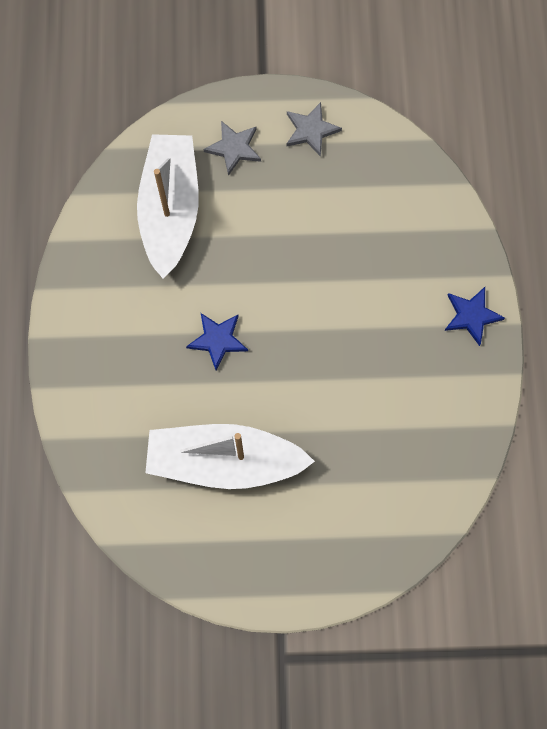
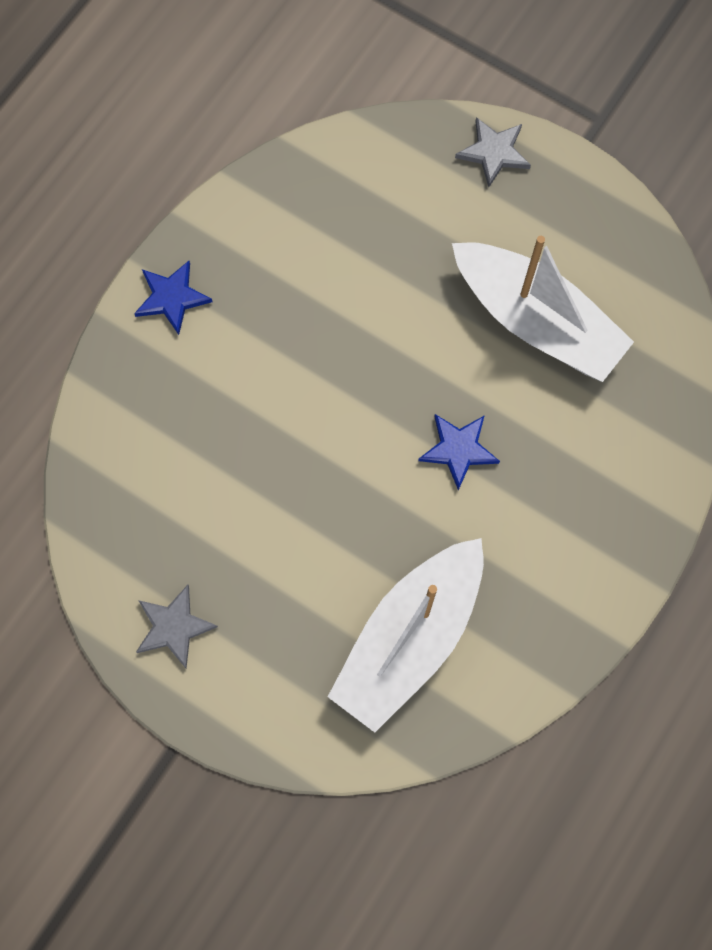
camera: 145 degrees left, 0 degrees up
grey star [204,121,261,176] -> grey star moved to [455,117,531,187]

